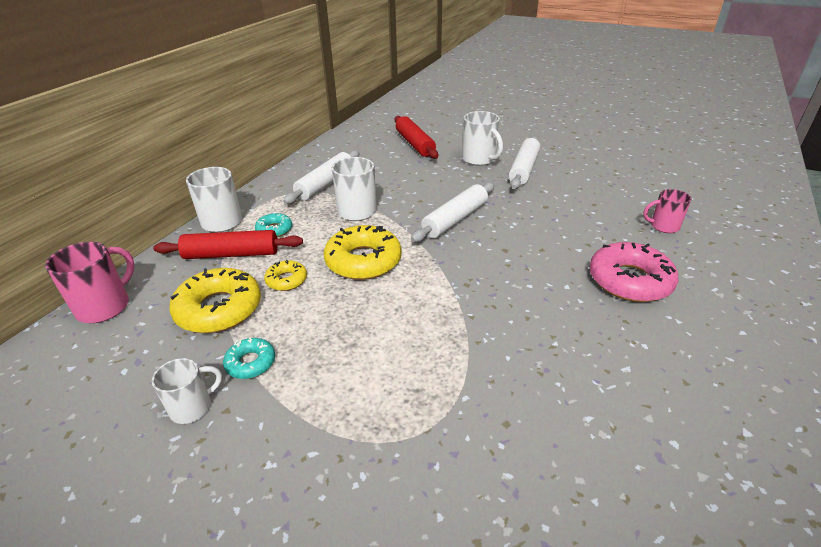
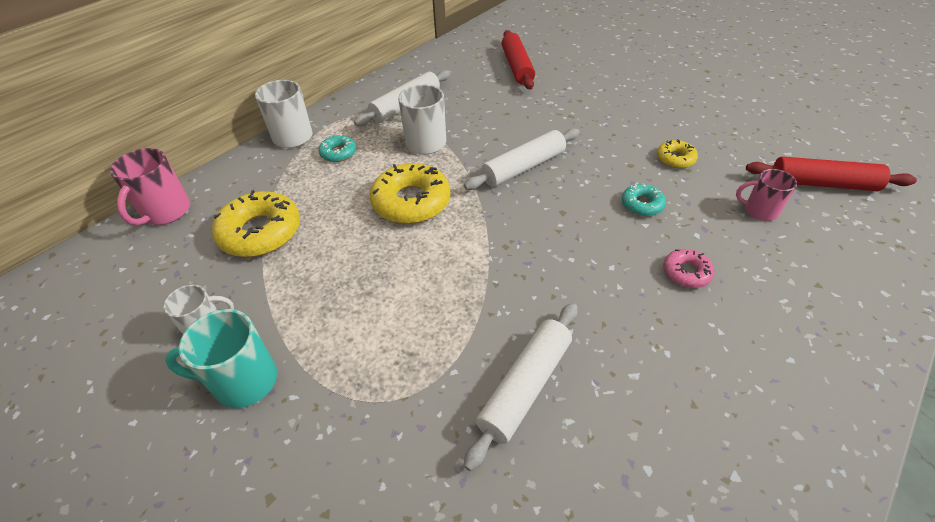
camera: 15 degrees right, 10 degrees up
pink mug [45,242,134,323] -> pink mug turned 150 degrees clockwise [110,148,190,226]
red rolling pin [153,230,303,259] -> red rolling pin moved to [746,157,917,191]
turquoise donut [223,338,275,379] -> turquoise donut moved to [622,183,666,216]
yellow donut [264,260,307,291] -> yellow donut moved to [657,139,698,168]
white mug [462,111,503,166] -> none
white rolling pin [508,136,540,189] -> white rolling pin moved to [463,303,578,471]
pink donut [589,242,678,302] -> pink donut [663,249,714,288], size x0.52
none -> turquoise mug [165,309,277,408]

